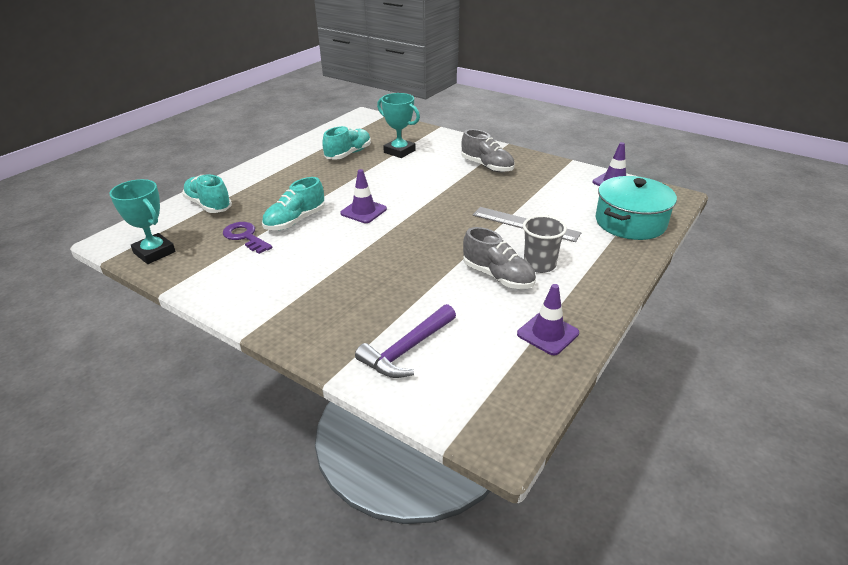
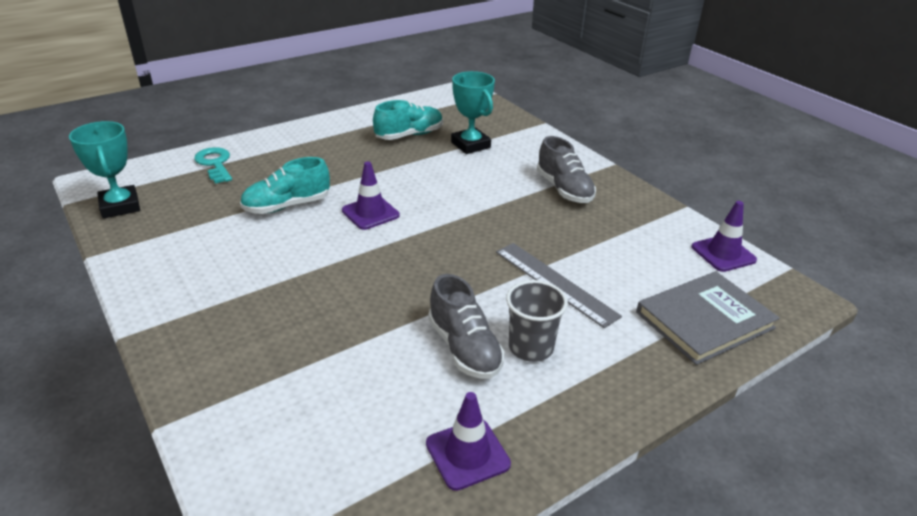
camera: 20 degrees right, 0 degrees up
turquoise shoe [182,174,232,213] -> turquoise key [194,147,232,184]
purple key [223,222,273,254] -> none
purple hammer [355,304,456,378] -> none
turquoise pot [596,176,677,240] -> grey book [636,271,780,365]

